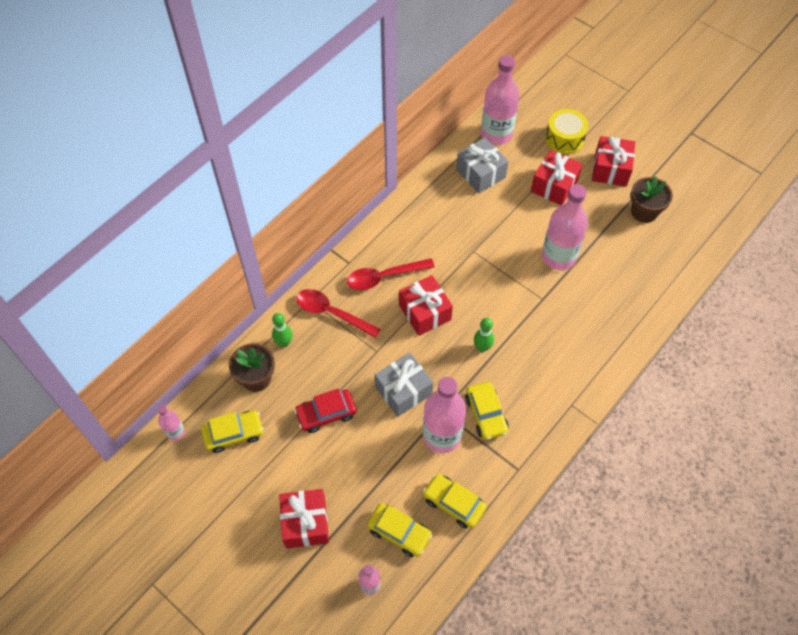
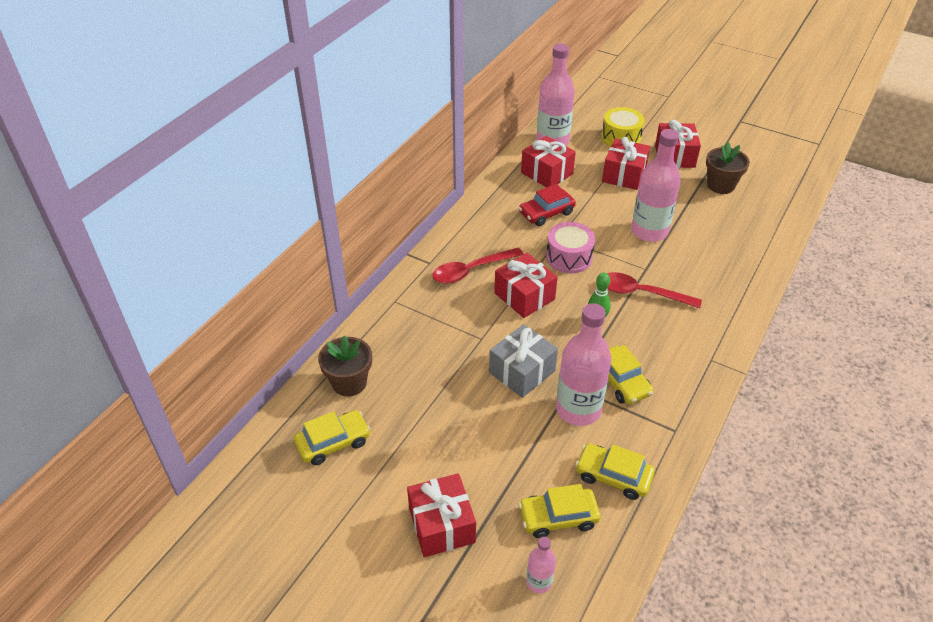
camera: 10 degrees left, 15 degrees down
pink bottle [158,405,185,441] -> none
green bowling pin [272,313,292,347] -> none
red car [294,389,357,433] -> red car moved to [519,184,576,226]
red spoon [296,289,381,338] -> red spoon moved to [607,272,702,308]
yellow car [367,503,433,557] -> yellow car turned 150 degrees clockwise [519,484,601,538]
grey gift [456,137,508,193] -> red gift [521,136,576,187]
none -> pink drum [546,222,595,273]

